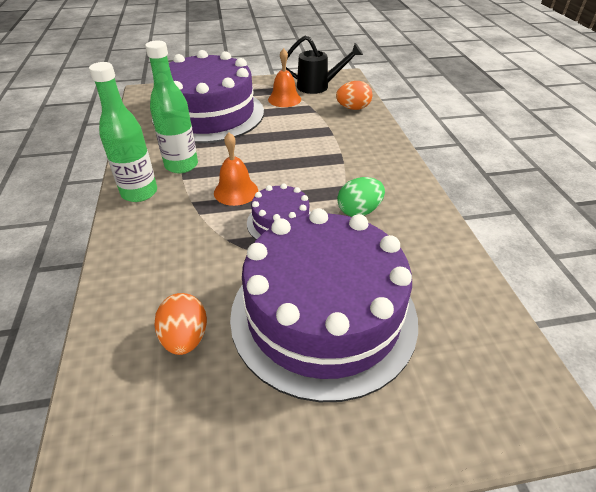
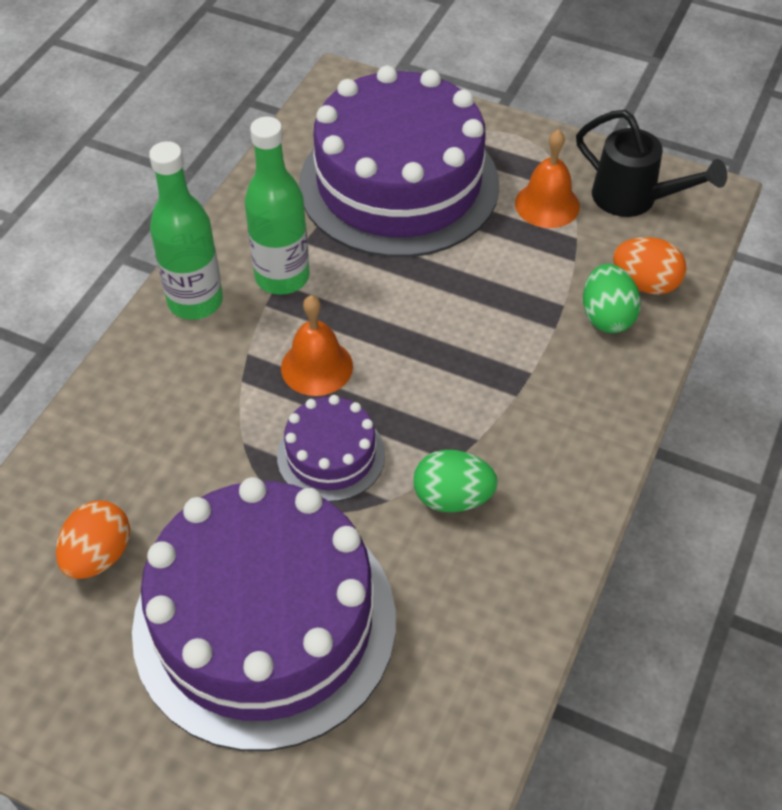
camera: 35 degrees right, 10 degrees up
none -> green egg [583,264,641,333]

